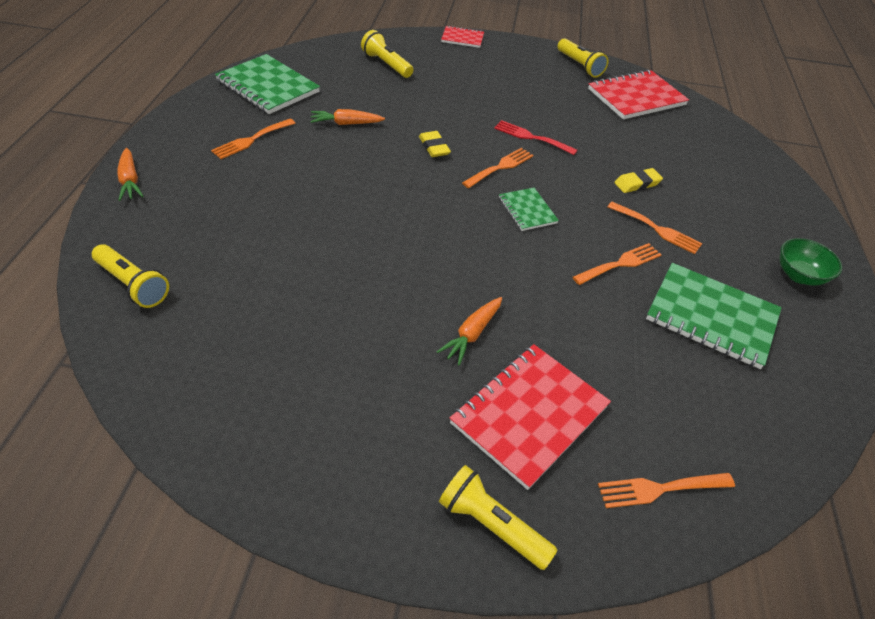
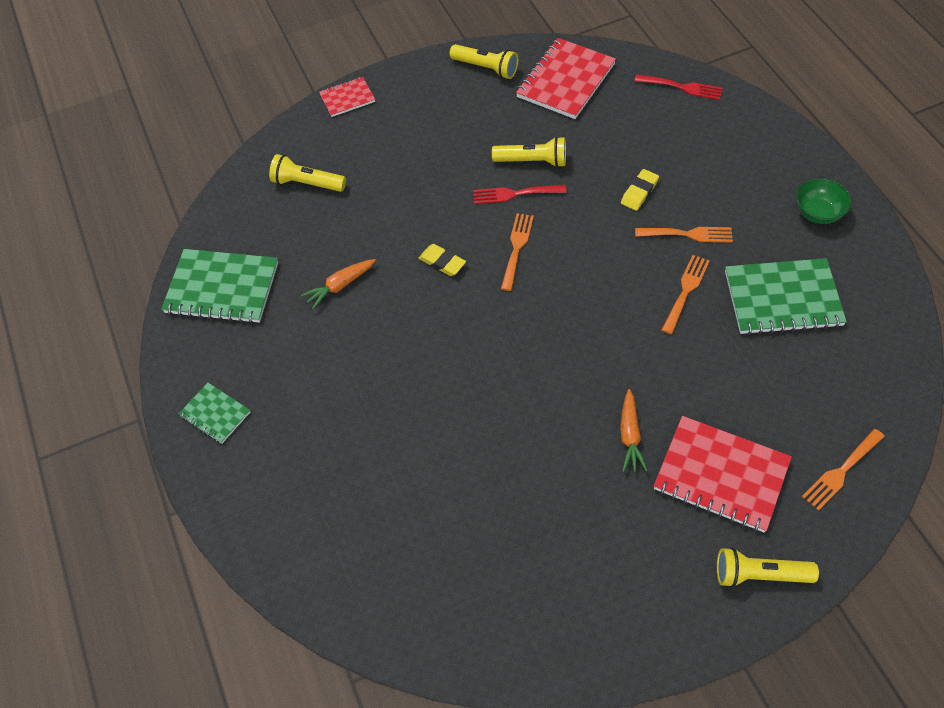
camera: 25 degrees left, 10 degrees up
yellow flashlight [92,244,169,308] -> yellow flashlight moved to [492,137,566,167]
orange carrot [117,148,143,201] -> none
orange fork [211,119,295,159] -> none
red notebook [450,344,611,490] -> red notebook turned 75 degrees counterclockwise [654,416,792,533]
green notebook [499,188,559,231] -> green notebook moved to [179,383,250,444]
none -> red fork [635,74,723,100]

